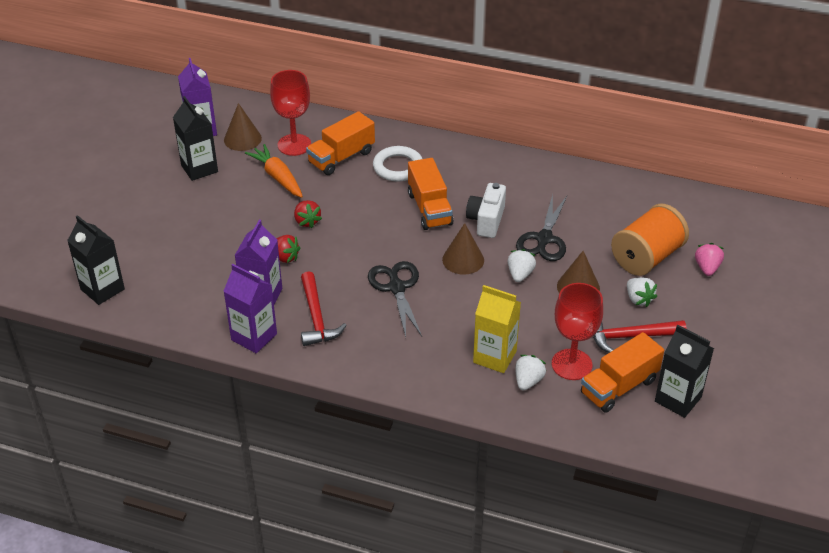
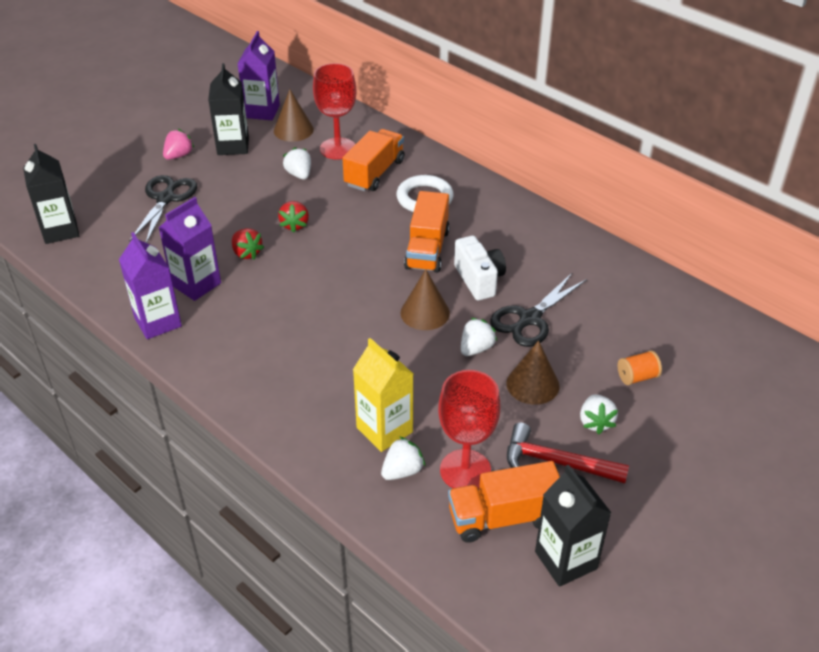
camera: 25 degrees right, 0 degrees up
orange carrot [245,144,303,198] -> white strawberry [283,147,311,180]
red hammer [301,271,347,346] -> none
orange truck [306,111,375,175] -> orange truck turned 135 degrees clockwise [342,129,404,191]
black scissors [368,261,422,337] -> black scissors moved to [129,175,197,243]
white camera [466,183,506,238] -> white camera turned 120 degrees clockwise [454,236,506,300]
orange spool [611,204,689,276] -> orange spool [618,350,662,385], size x0.44
pink strawberry [695,243,724,276] -> pink strawberry moved to [163,129,194,160]

